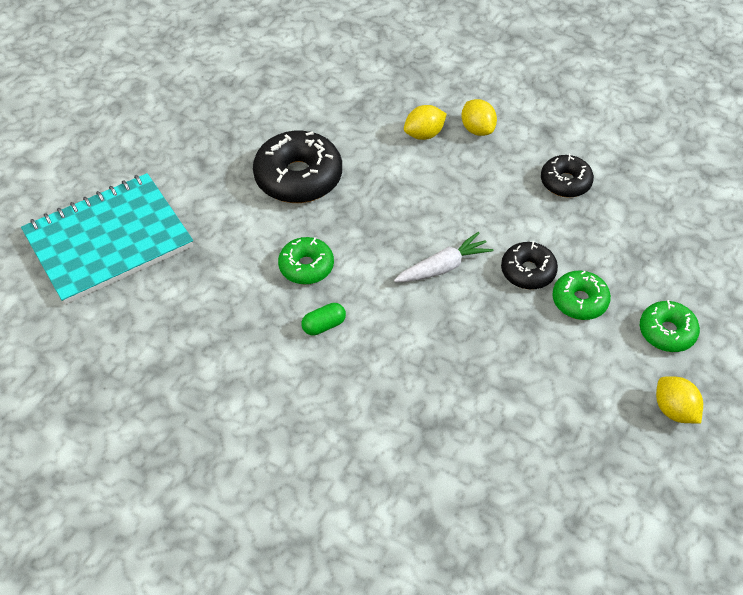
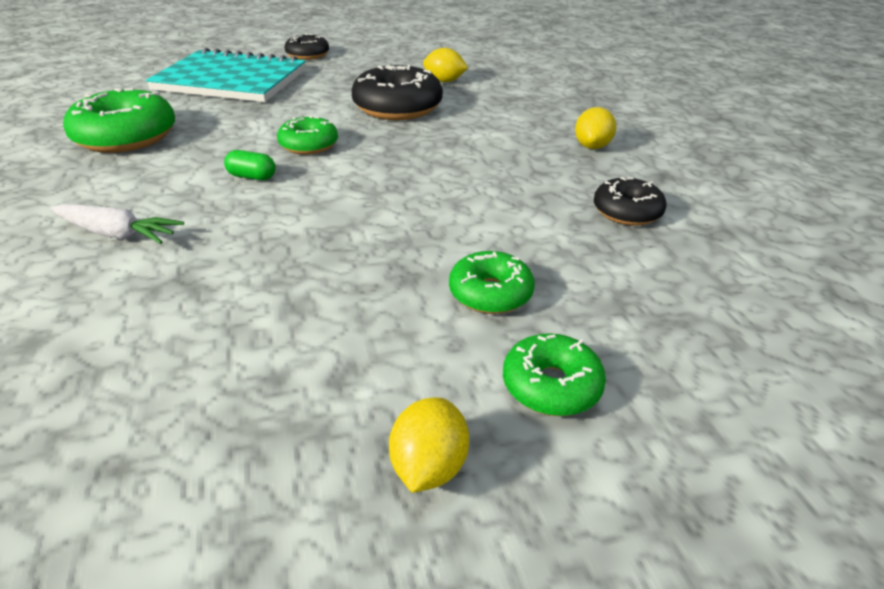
camera: 45 degrees right, 15 degrees down
white carrot [394,232,493,282] -> white carrot moved to [51,204,184,244]
yellow lemon [404,105,447,140] -> yellow lemon moved to [423,48,468,82]
black donut [501,241,558,290] -> black donut moved to [284,34,329,60]
none -> green donut [63,88,175,153]

